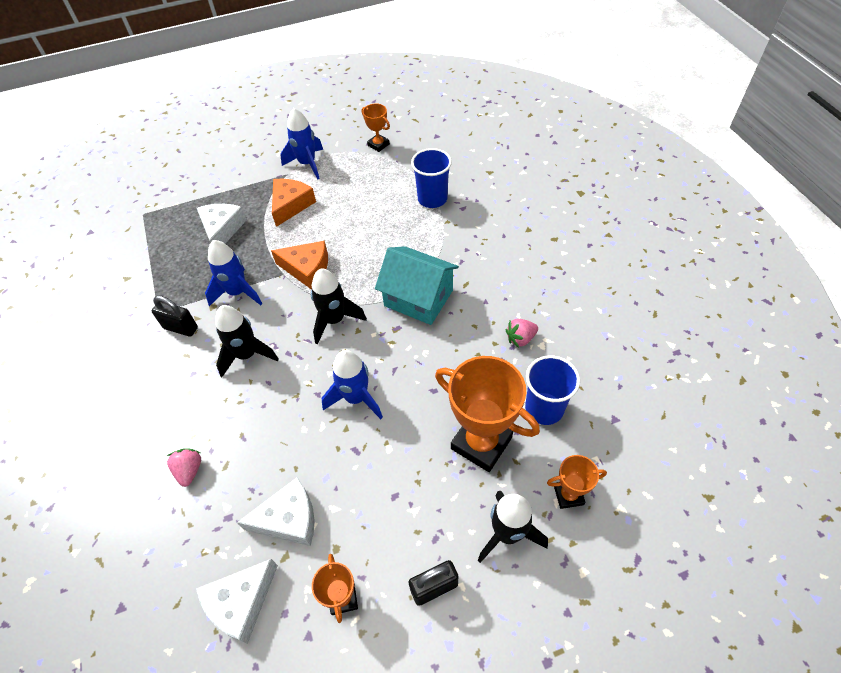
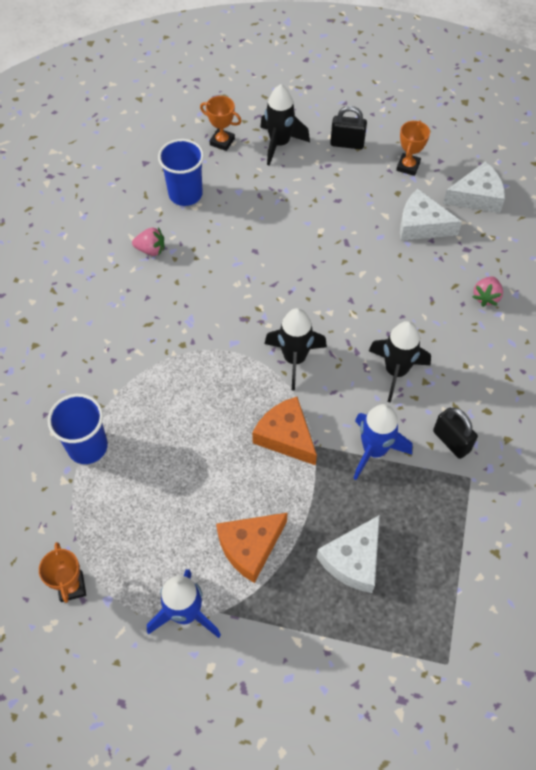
camera: 150 degrees left, 5 degrees up
blue rocket [321,350,383,419] -> none
turquoise house [375,246,459,325] -> none
orange trophy [435,356,540,472] -> none

